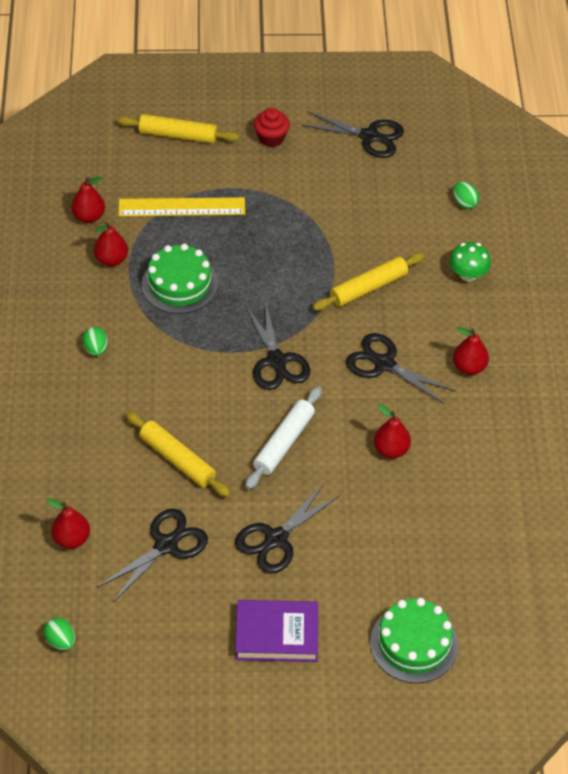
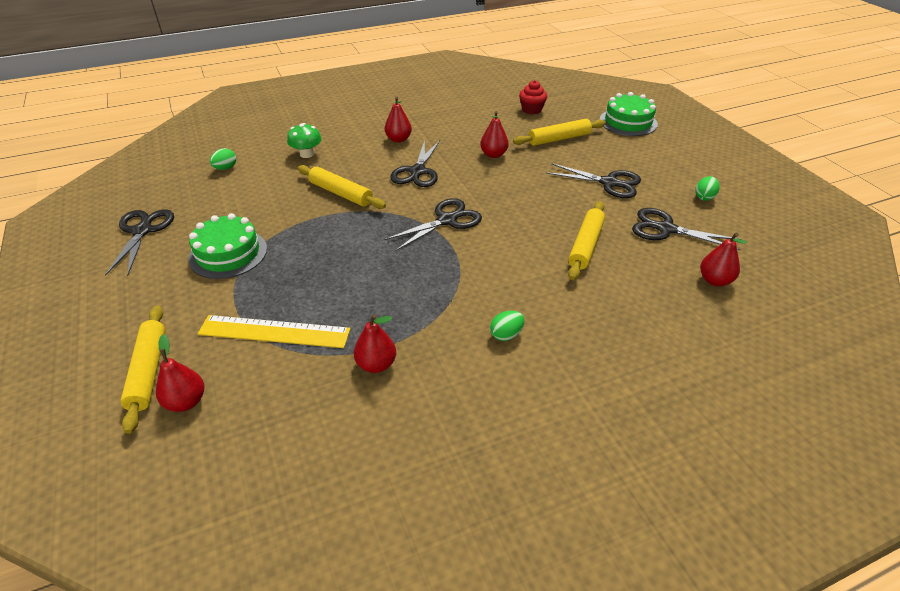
camera: 110 degrees left, 10 degrees down
green egg [44,618,75,650] -> green egg moved to [695,176,719,201]
red pear [71,177,105,223] -> red pear moved to [156,334,204,412]
yellow ruler [118,197,245,216] -> yellow ruler turned 60 degrees counterclockwise [198,315,351,348]
green cake [142,243,218,314] -> green cake moved to [188,213,267,279]
purple book [235,600,318,662] -> none
white rolling pin [245,386,322,489] -> none
red cupcake [254,108,290,147] -> red cupcake moved to [519,80,547,114]
none -> yellow rolling pin [513,119,606,146]

